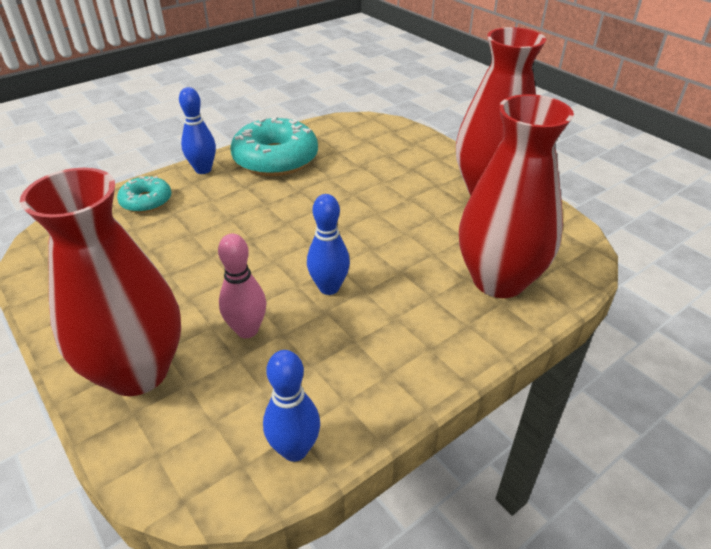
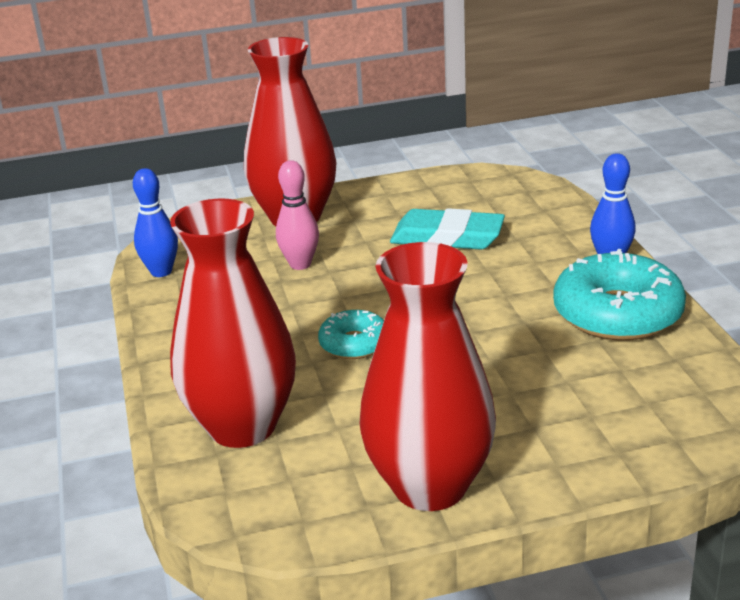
camera: 115 degrees right, 10 degrees down
turquoise donut [117,176,172,213] -> turquoise donut moved to [318,310,384,359]
blue bowling pin [307,194,350,295] -> none
none -> turquoise eraser [390,208,505,250]

